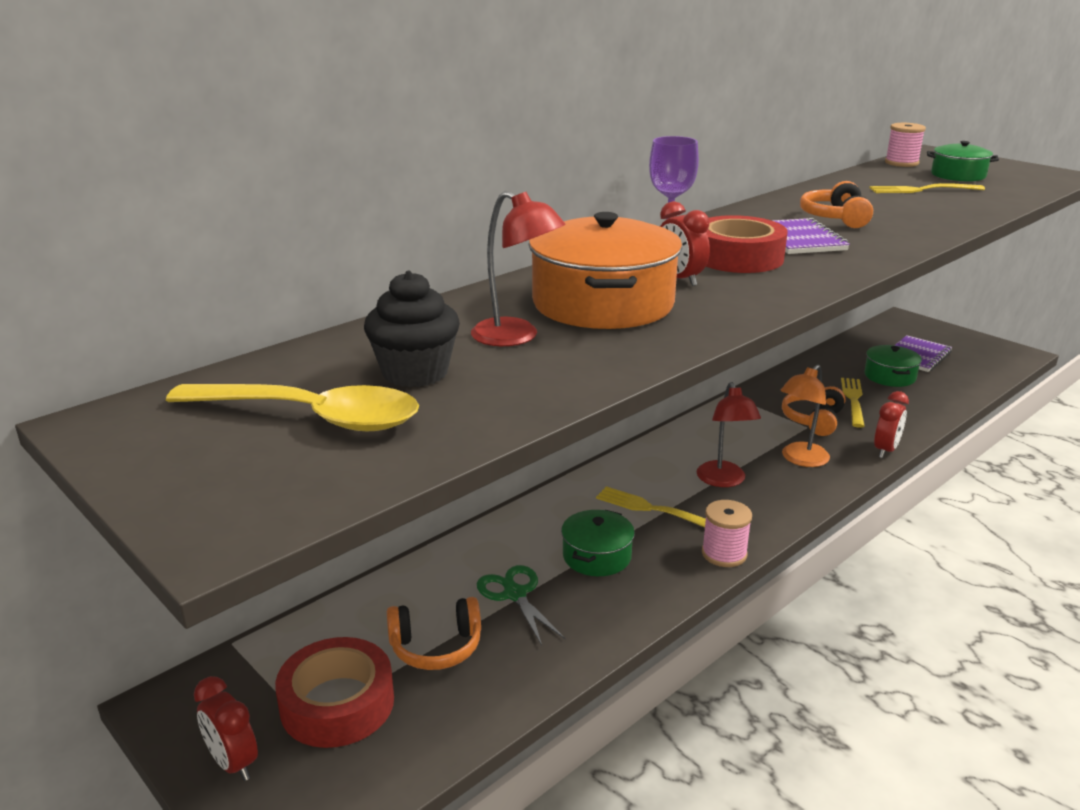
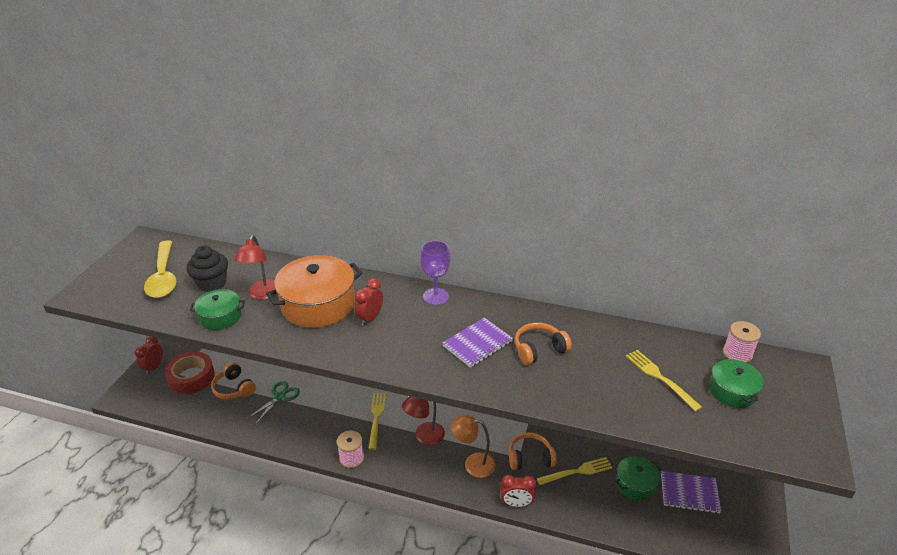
camera: 60 degrees right, 10 degrees up
green pot [561,510,635,576] -> green pot moved to [190,289,245,330]
red tape [706,215,788,273] -> none

